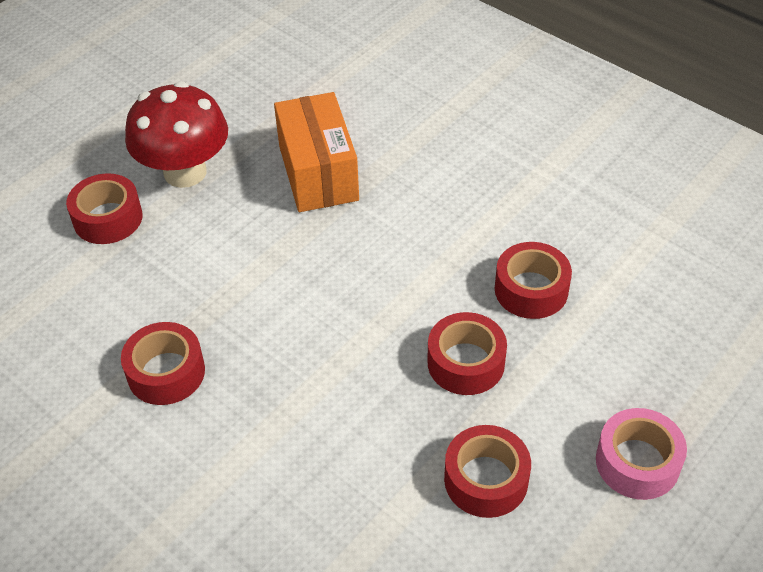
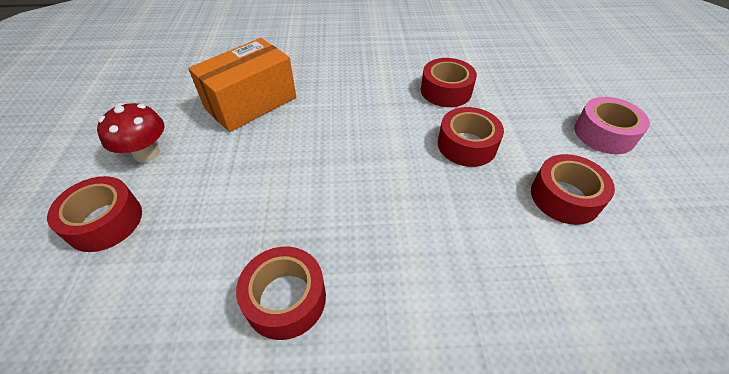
camera: 45 degrees left, 0 degrees up
red mushroom [125,81,228,188] -> red mushroom [97,103,164,162], size x0.63
orange box [274,92,359,212] -> orange box turned 75 degrees counterclockwise [188,38,296,132]

